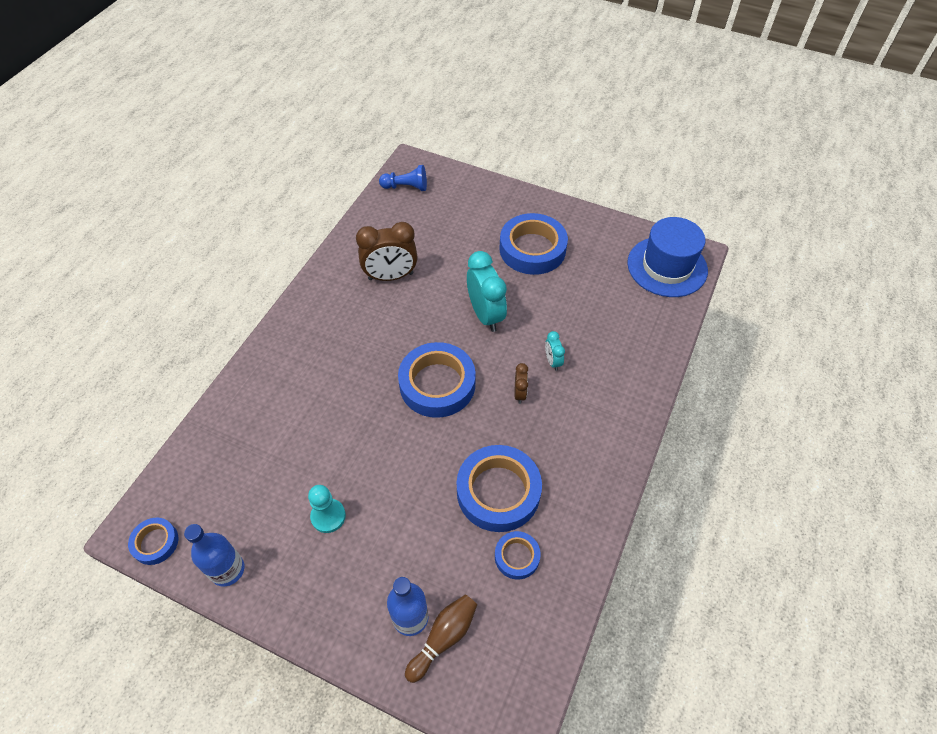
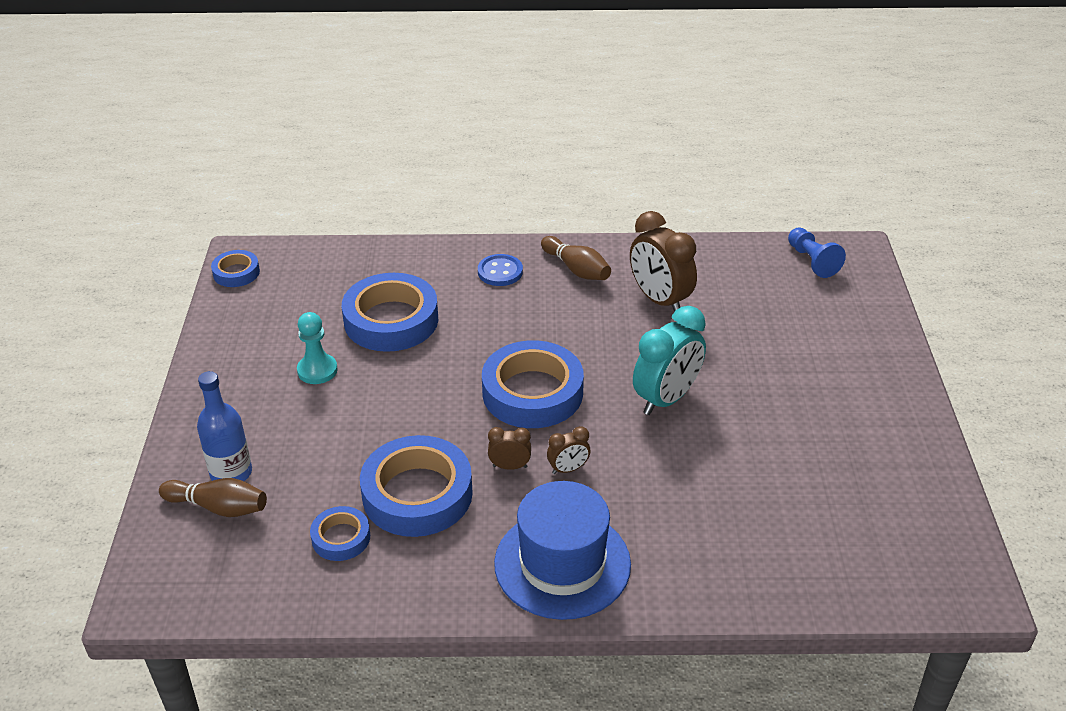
camera: 65 degrees right, 15 degrees down
blue bottle [184,524,244,587] -> none
blue tape [499,213,568,275] -> blue tape moved to [342,273,438,352]
turquoise clock [545,331,565,371] -> none
blue hat [627,217,708,297] -> blue hat moved to [494,481,631,620]
none -> blue button [478,254,523,286]
none -> brown clock [488,427,531,470]
none -> brown bowling pin [541,236,611,280]

